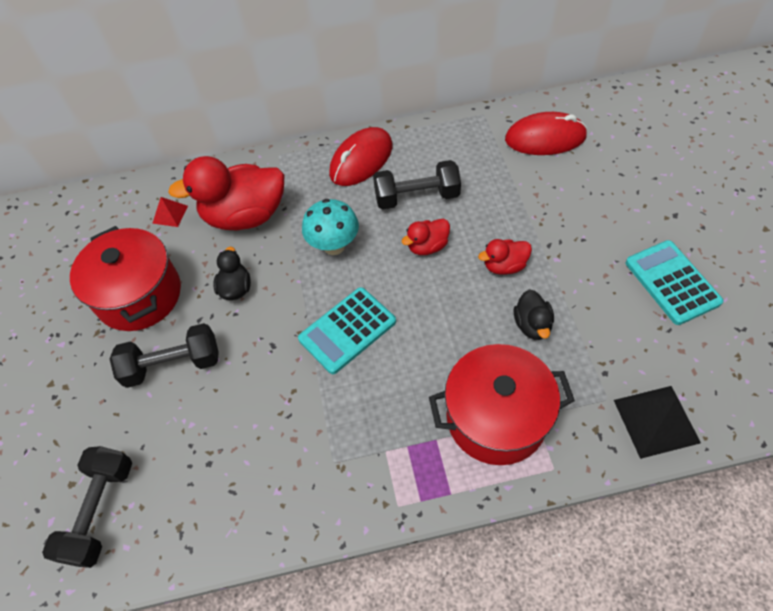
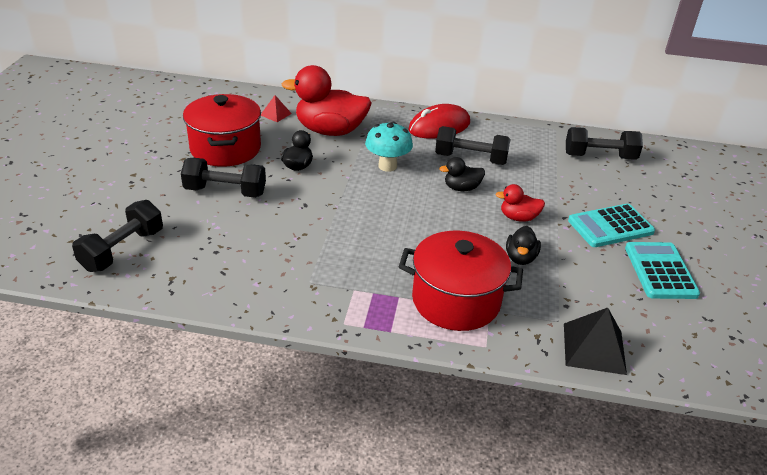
camera: 15 degrees right, 20 degrees down
turquoise calculator [298,287,396,374] -> turquoise calculator moved to [568,204,655,247]
red duck [402,219,450,255] -> black duck [439,157,485,191]
red mouse [505,112,588,155] -> black dumbbell [566,127,643,160]

